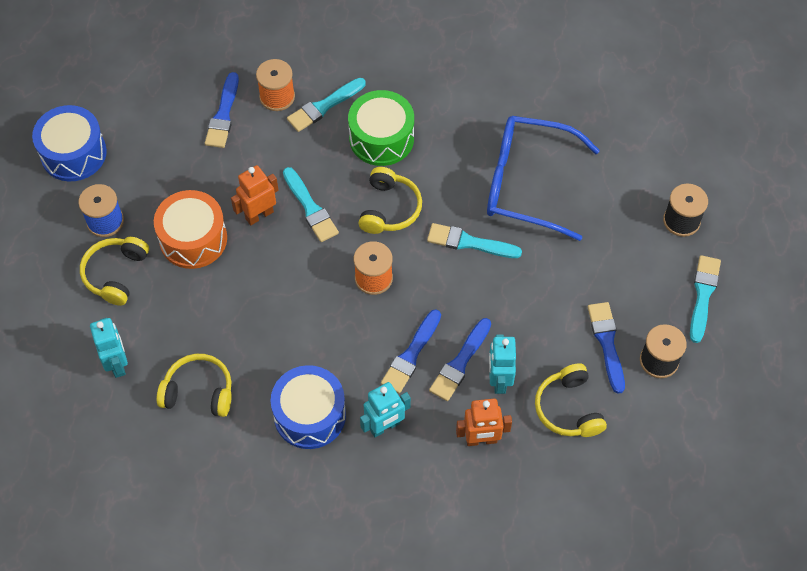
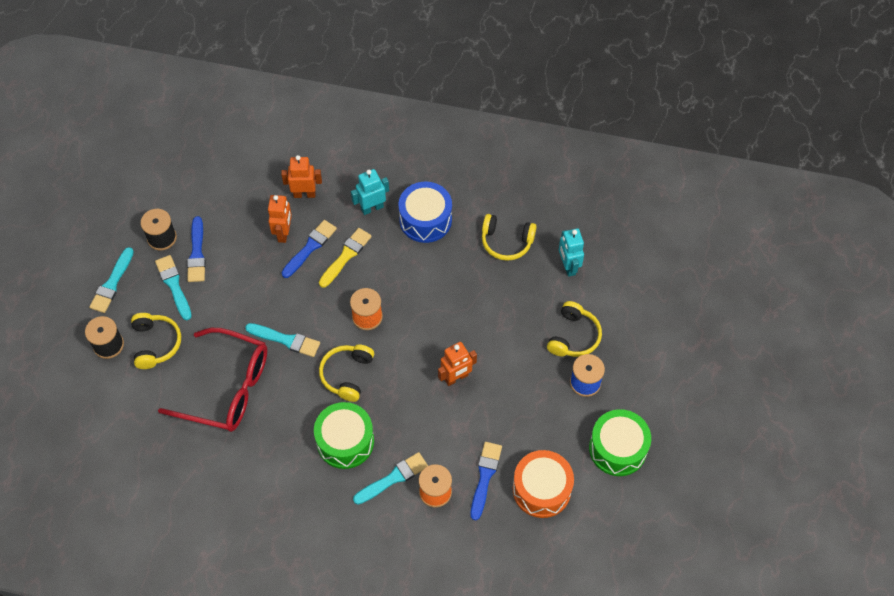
camera: 175 degrees left, 0 degrees up
blue drum [32,105,107,181] -> green drum [589,409,651,476]
orange drum [154,190,227,269] -> orange drum moved to [513,450,574,518]
turquoise brush [283,167,339,242] -> turquoise brush moved to [155,255,192,320]
blue brush [381,310,441,394] -> yellow brush [319,228,372,288]
blue glasses [487,116,600,241] -> red glasses [158,328,267,432]
turquoise robot [489,334,516,394] -> orange robot [268,195,292,243]
yellow headphones [535,363,607,437] -> yellow headphones moved to [131,313,181,369]

